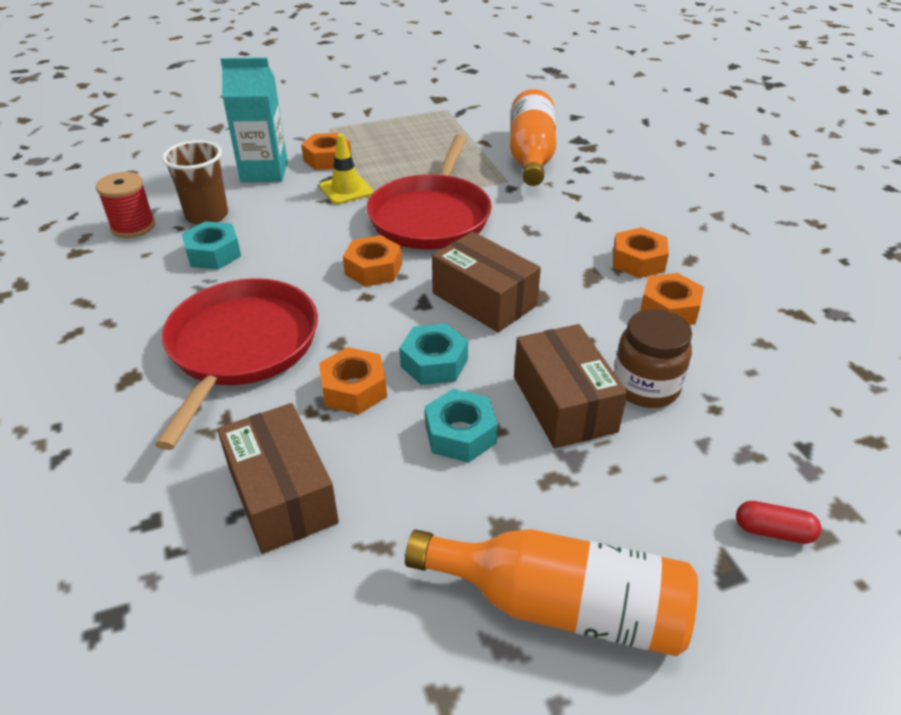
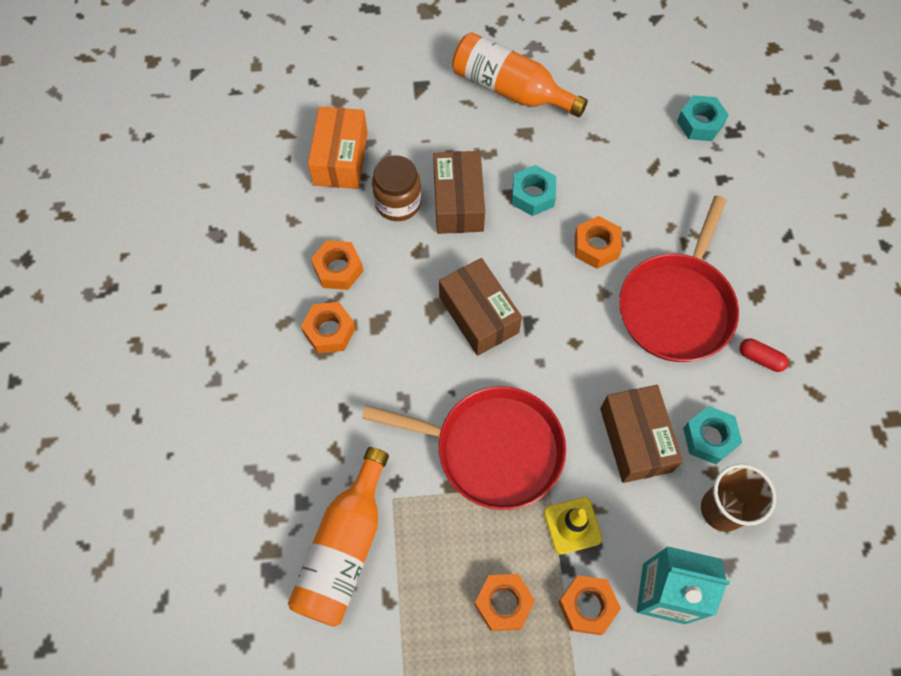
camera: 165 degrees left, 25 degrees up
red spool [96,172,155,238] -> none
brown box [217,403,339,554] -> brown box moved to [600,385,683,483]
orange nut [343,235,402,287] -> orange nut moved to [475,574,535,631]
red pan [367,134,492,249] -> red pan turned 75 degrees clockwise [362,386,566,510]
turquoise nut [399,323,468,385] -> turquoise nut moved to [677,95,729,141]
red capsule [736,501,821,544] -> red capsule moved to [739,338,789,372]
none -> orange box [308,106,368,189]

